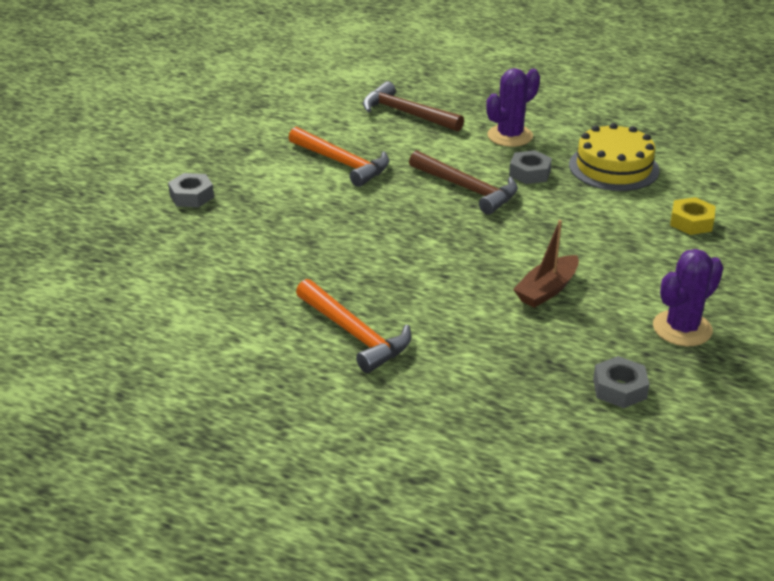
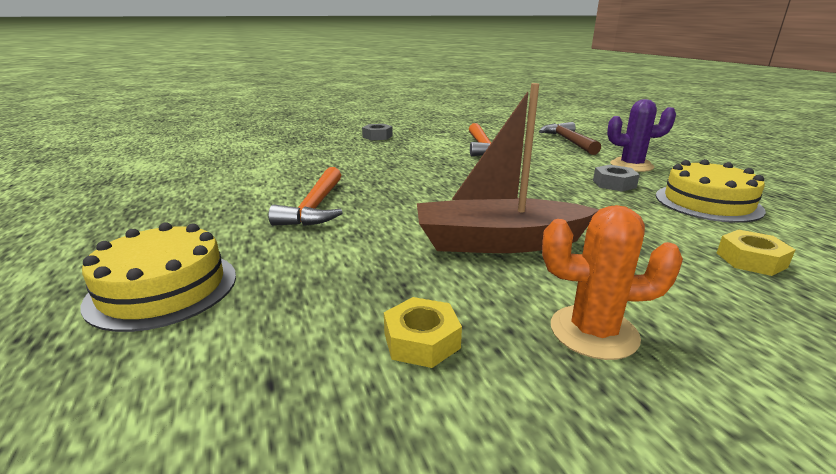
camera: 45 degrees right, 10 degrees down
brown hammer [409,150,518,215] -> none
brown boat [513,220,579,308] -> brown boat [417,83,599,253], size x1.79
grey nut [593,356,650,408] -> yellow nut [384,297,462,368]
purple cactus [653,249,724,346] -> orange cactus [542,205,683,360]
none -> yellow cake [81,222,236,332]

